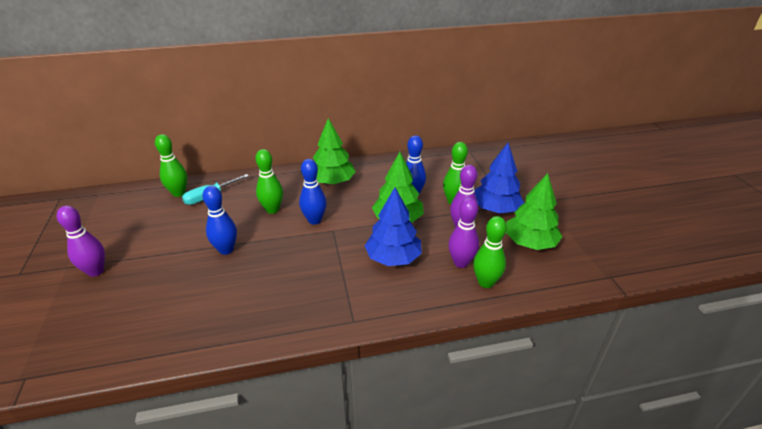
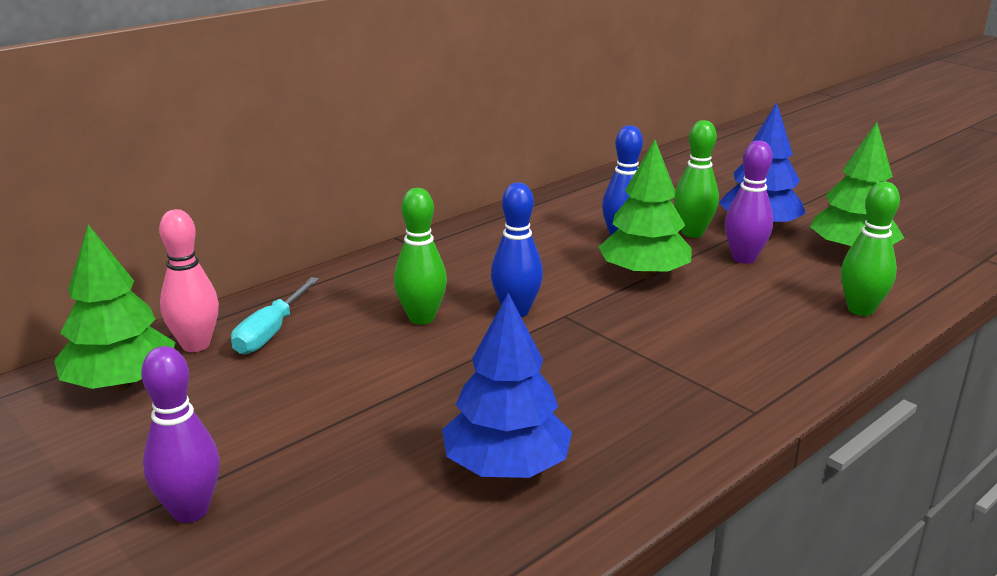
camera: 30 degrees left, 10 degrees down
green bowling pin [155,134,187,197] -> pink bowling pin [159,209,219,352]
blue bowling pin [202,186,237,255] -> none
green tree [313,118,356,185] -> green tree moved to [54,224,176,390]
blue tree [365,187,422,266] -> blue tree moved to [442,293,572,478]
purple bowling pin [448,198,479,268] -> none

